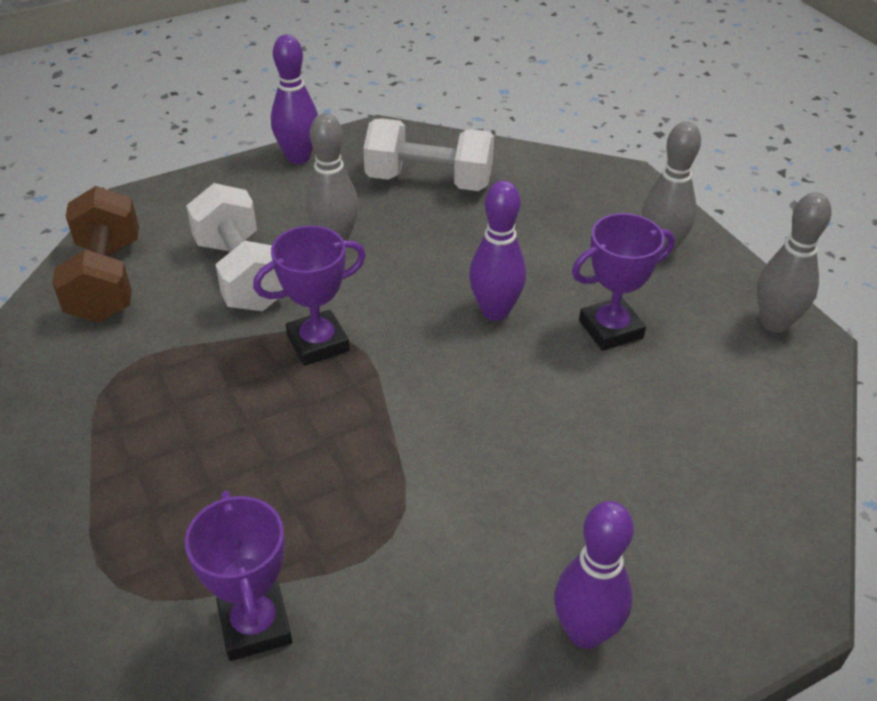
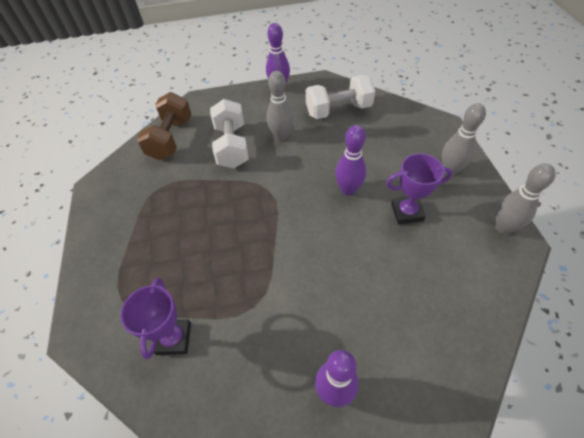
camera: 20 degrees right, 10 degrees up
purple trophy [253,226,366,366] -> none
white dumbbell [363,118,494,191] -> white dumbbell turned 45 degrees counterclockwise [306,75,375,119]

